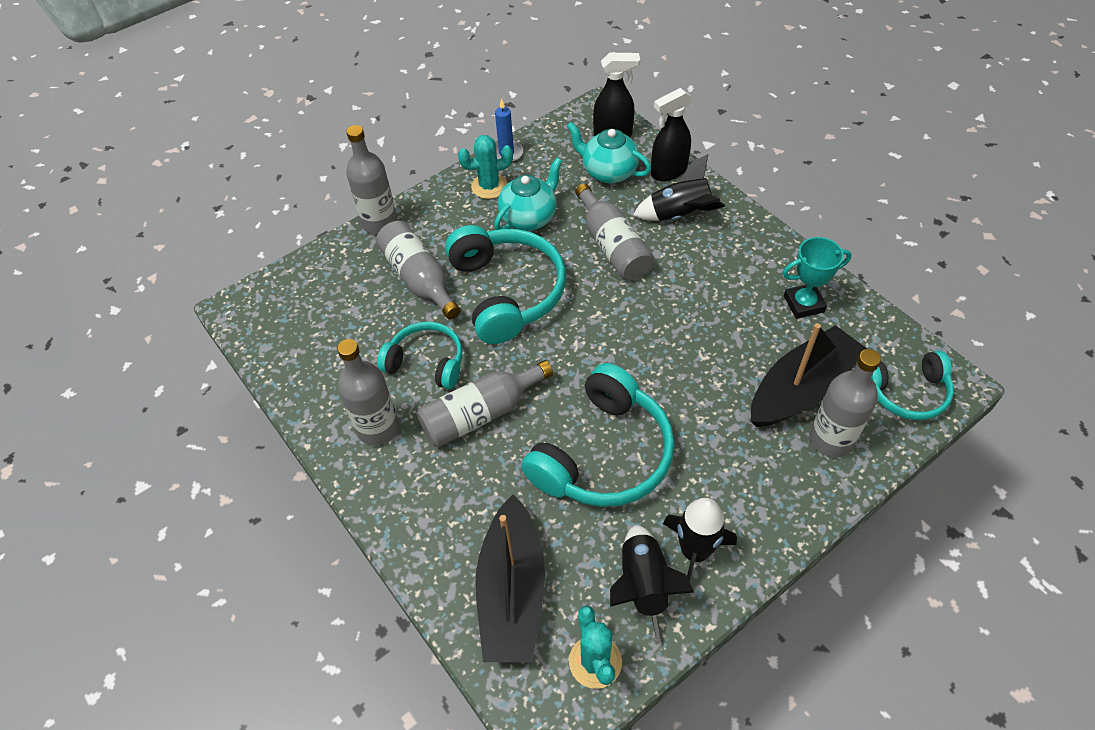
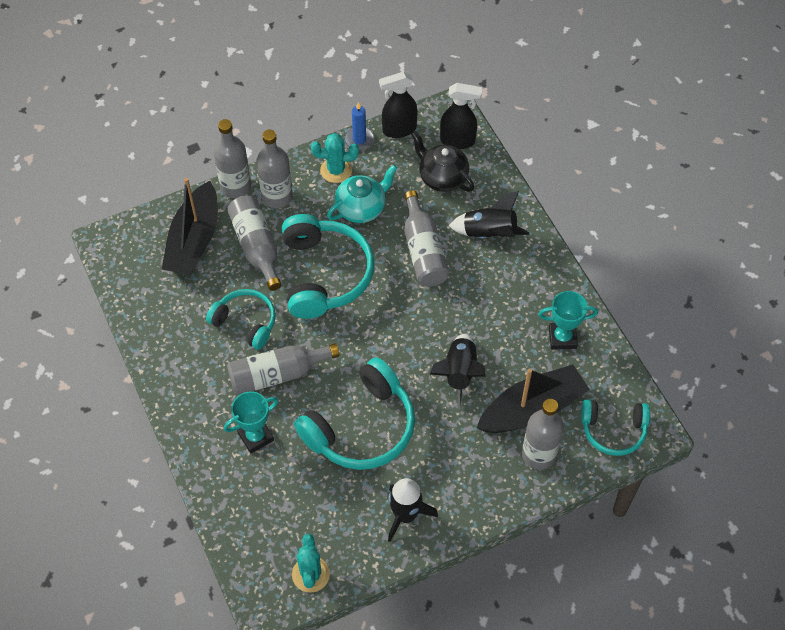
camera: 10 degrees right, 5 degrees up
grey bottle [337,339,399,446] -> grey bottle moved to [256,130,293,208]
black boat [476,494,545,662] -> black boat moved to [162,178,218,275]
turquoise teapot [567,122,651,183] -> black teapot [411,131,474,192]
black rocket [610,525,694,644] -> black rocket moved to [430,334,485,410]
black spray bottle [651,88,693,181] -> black spray bottle moved to [379,72,418,138]
none -> turquoise trophy [224,392,279,453]

